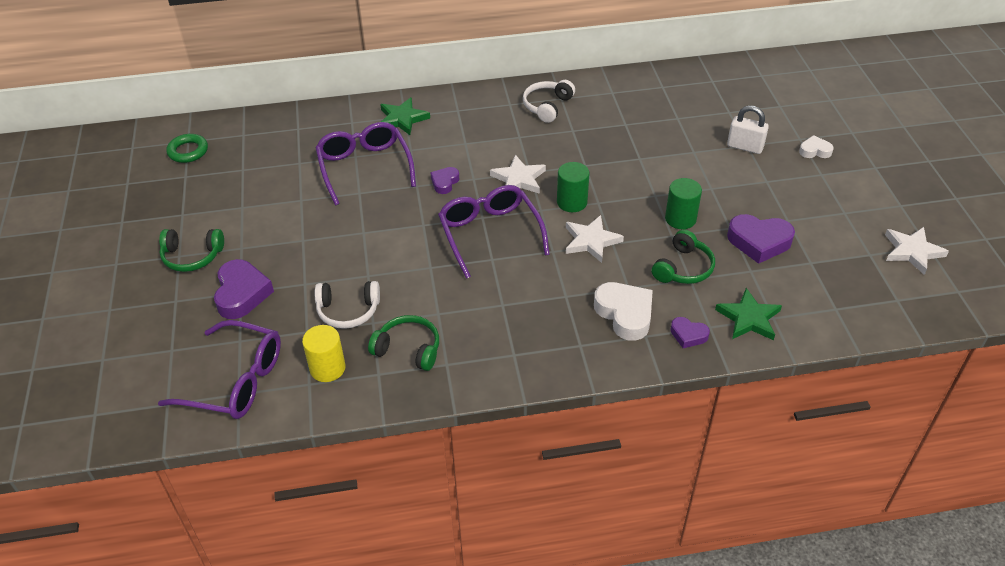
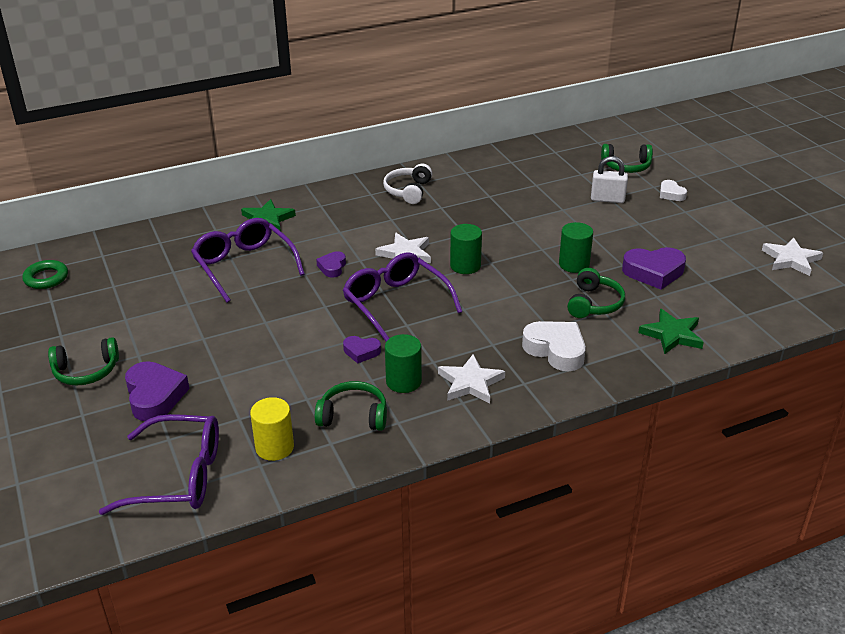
camera: 15 degrees left, 10 degrees down
white headphones [315,281,380,329] -> none
white star [566,215,624,263] -> white star moved to [438,354,505,403]
purple heart [670,317,710,348] -> purple heart moved to [343,336,381,364]
white heart [799,135,834,158] -> white heart turned 105 degrees counterclockwise [660,180,687,201]
none -> green cylinder [385,334,422,393]
none -> green headphones [601,144,653,173]

